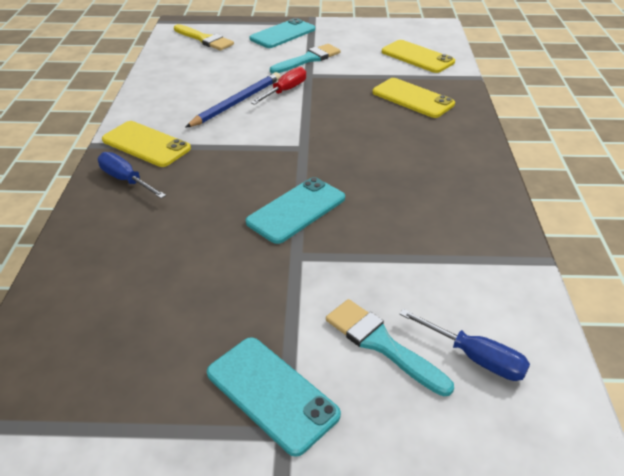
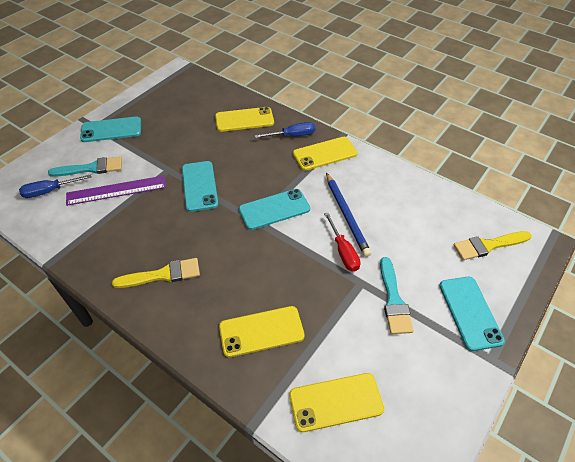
camera: 125 degrees right, 10 degrees up
none -> purple ruler [66,176,166,206]
none -> yellow brush [112,258,200,288]
none -> yellow phone [215,107,274,132]
none -> turquoise phone [239,189,310,230]

